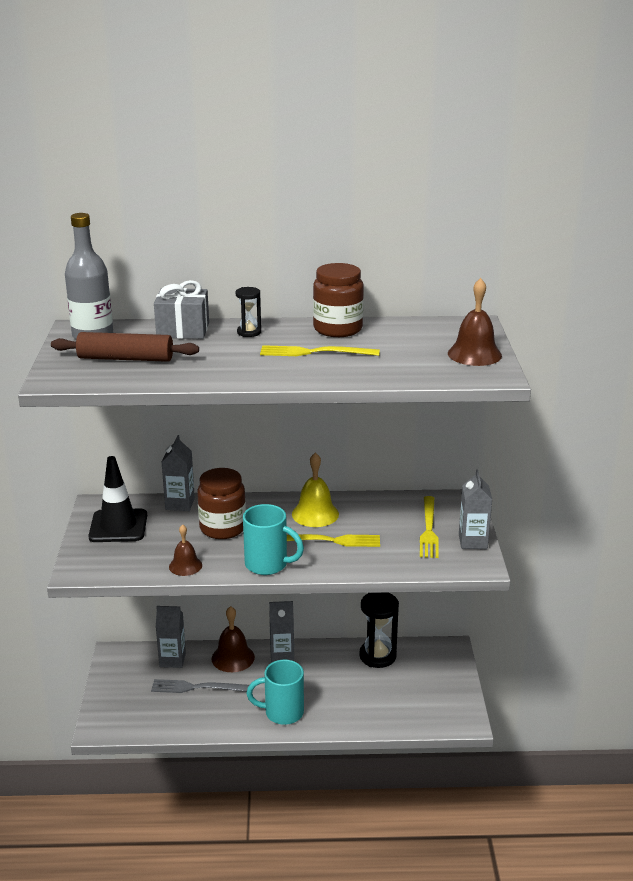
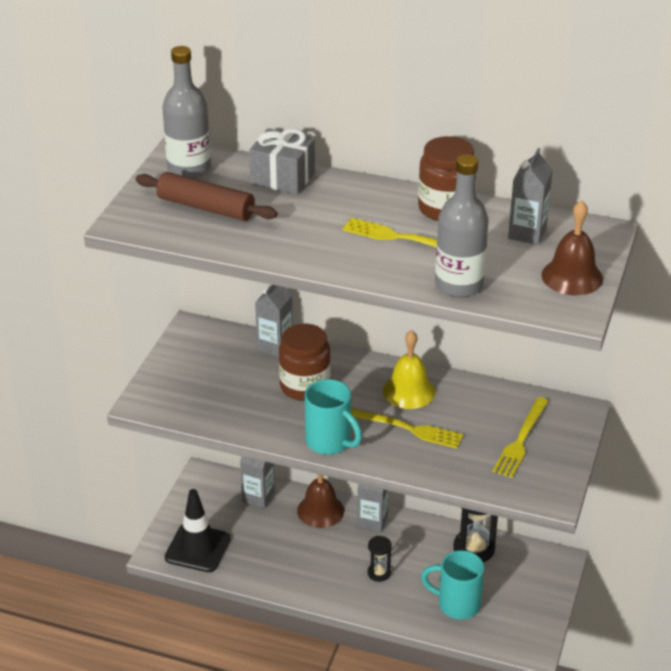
camera: 20 degrees right, 10 degrees up
black traffic cone [88,456,147,542] -> black traffic cone moved to [165,489,231,572]
grey fork [151,679,249,693] -> none
brown bell [169,524,202,576] -> none
black hourglass [235,287,261,337] -> black hourglass moved to [367,536,392,582]
turquoise mug [247,660,304,725] -> turquoise mug moved to [421,550,484,619]
grey carton [459,470,492,549] -> grey carton moved to [508,148,553,245]
none -> grey bottle [435,154,489,297]

